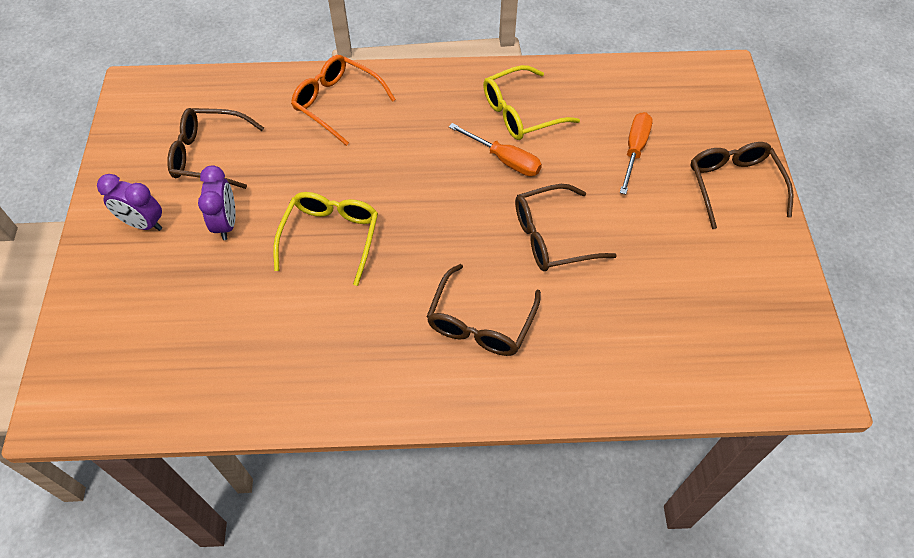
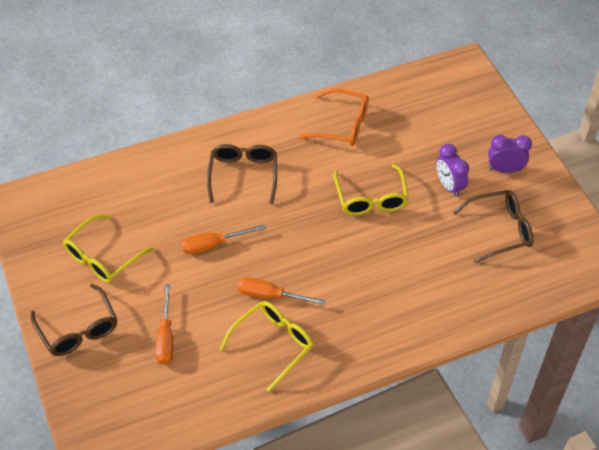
camera: 160 degrees right, 5 degrees down
orange glasses [291,55,396,146] -> orange glasses moved to [300,88,369,146]
brown glasses [515,184,617,271] -> orange screwdriver [181,224,266,254]
none -> yellow glasses [63,215,154,283]

